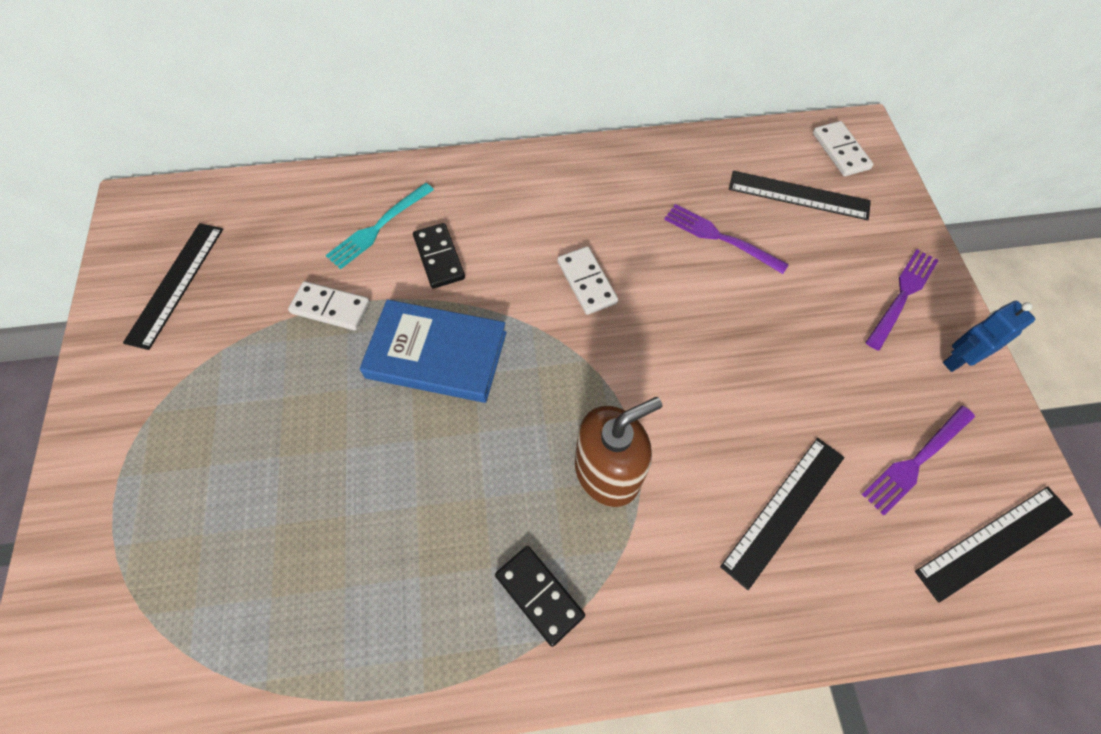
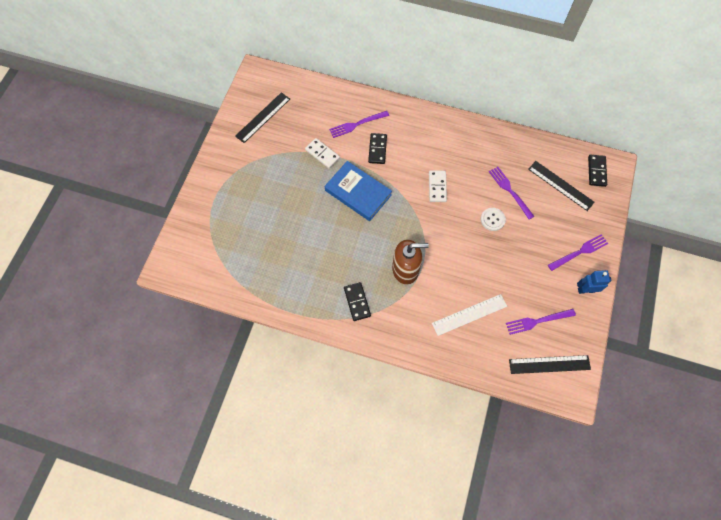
camera: 25 degrees right, 5 degrees up
turquoise fork [325,183,434,269] -> purple fork [329,111,389,138]
black ruler [720,438,845,590] -> white ruler [432,294,507,336]
white domino [813,121,873,176] -> black domino [588,155,607,187]
none -> white button [481,208,506,231]

